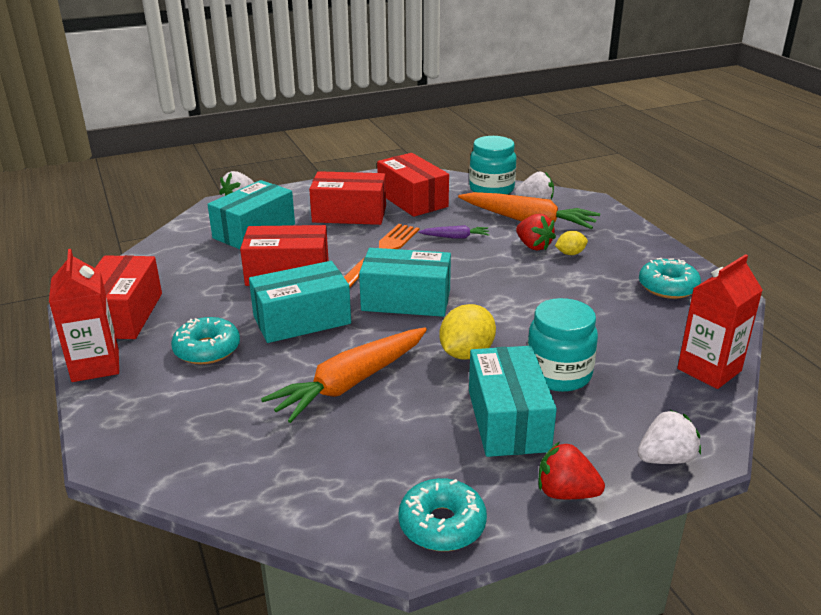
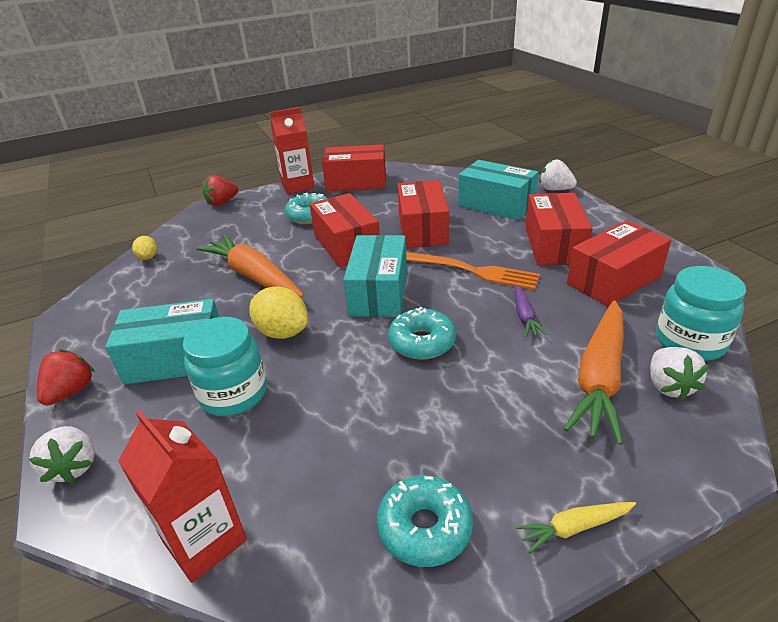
camera: 90 degrees right, 5 degrees up
turquoise box [249,261,351,343] -> red box [310,193,380,267]
turquoise donut [398,478,487,551] -> turquoise donut moved to [388,307,456,360]
red strawberry [516,214,556,251] -> red strawberry moved to [203,175,238,206]
yellow lemon [555,231,588,255] -> yellow lemon moved to [132,236,157,260]
none -> yellow carrot [515,502,636,554]

